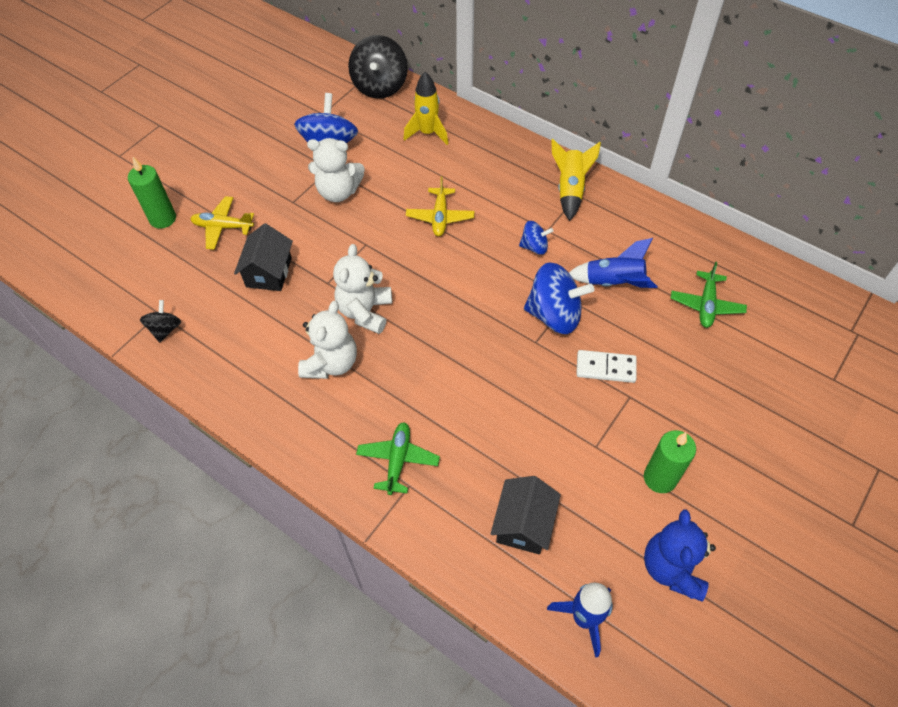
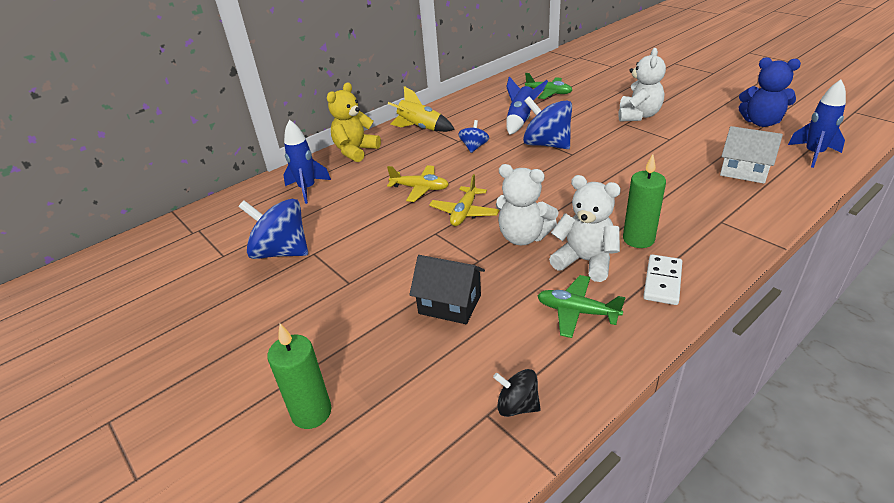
camera: 75 degrees left, 20 degrees down
yellow plane [191,196,254,250] -> yellow plane moved to [429,174,499,226]
white teddy bear [307,138,364,202] -> white teddy bear moved to [618,48,666,122]
black spinning top [348,35,408,99] -> none
green plane [356,422,440,495] -> green plane moved to [537,275,626,338]
yellow rocket [403,72,448,145] -> blue rocket [283,120,331,204]
black house [491,476,561,555] -> white house [720,126,783,184]
blue spinning top [524,262,594,334] -> blue spinning top turned 75 degrees counterclockwise [523,96,572,149]
white domino [576,350,637,383] -> white domino moved to [643,254,682,305]
green candle [644,430,696,493] -> green candle moved to [623,154,666,248]
none -> yellow teddy bear [327,82,381,162]

